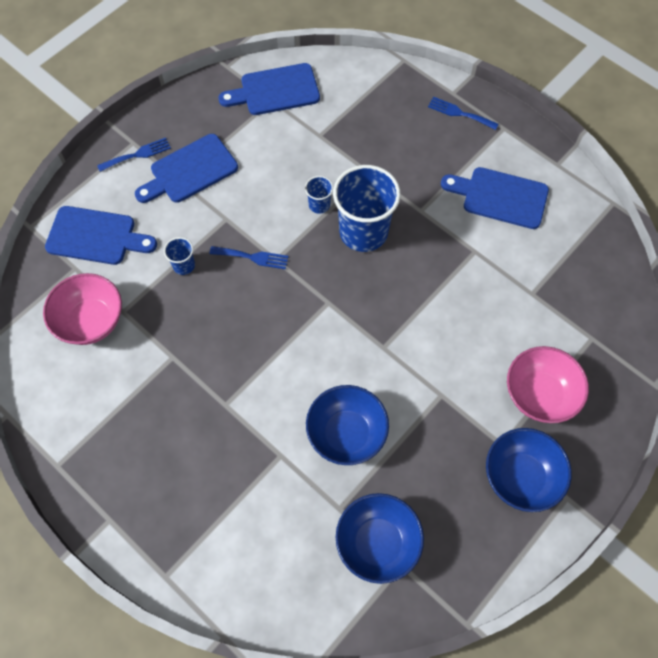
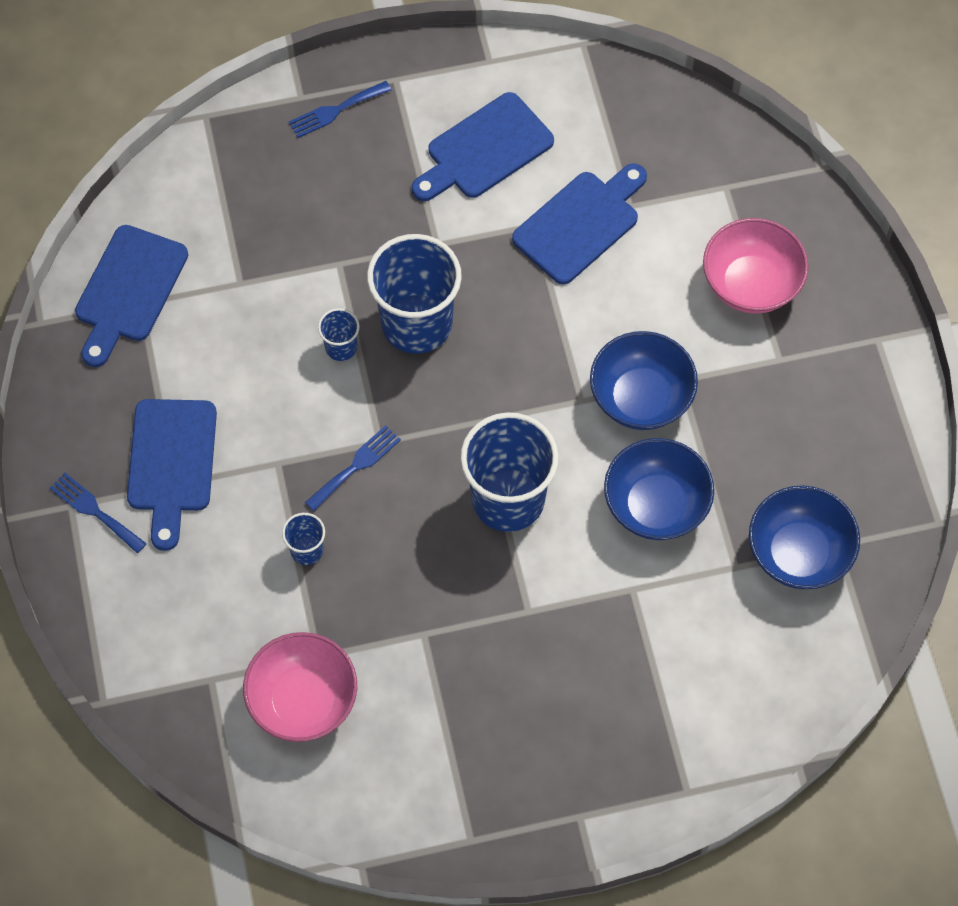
camera: 55 degrees left, 0 degrees up
blue cutting board [45,206,157,265] -> blue cutting board moved to [512,163,647,285]
blue fork [97,138,171,172] -> blue fork turned 60 degrees counterclockwise [50,473,147,553]
blue bowl [486,428,572,512] -> blue bowl moved to [590,331,698,430]
none -> blue cup [460,412,559,532]

